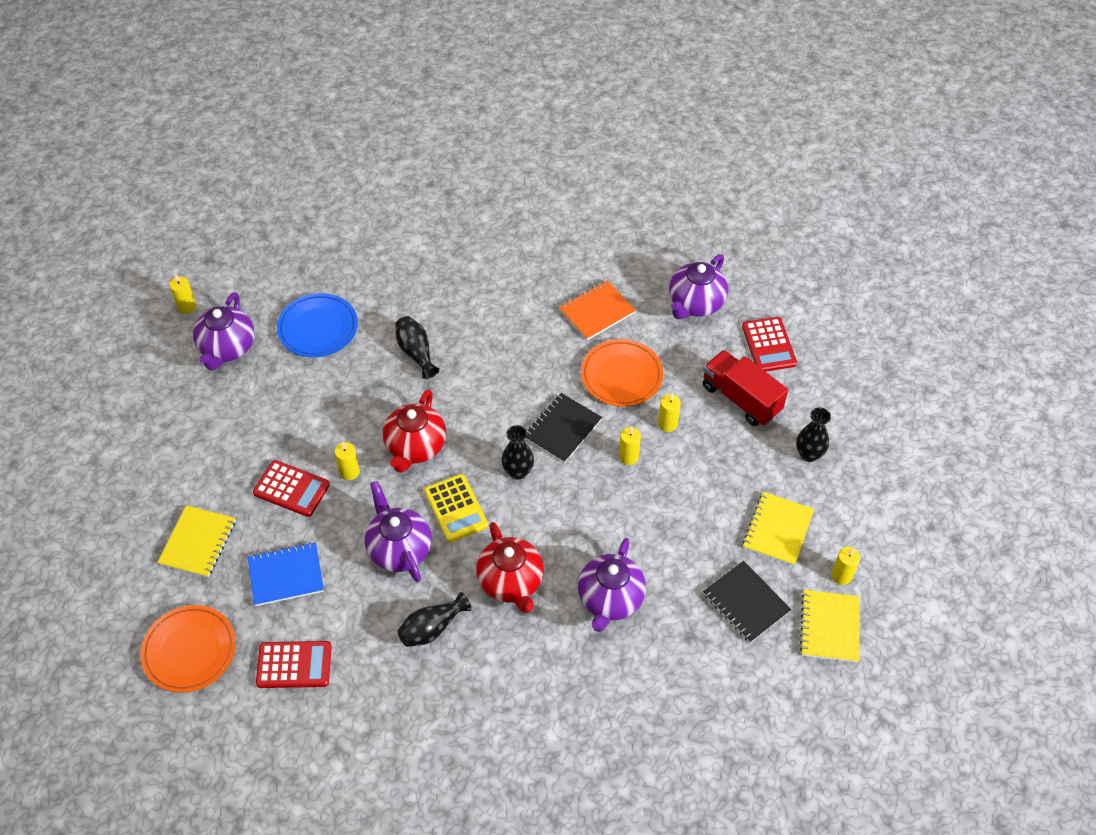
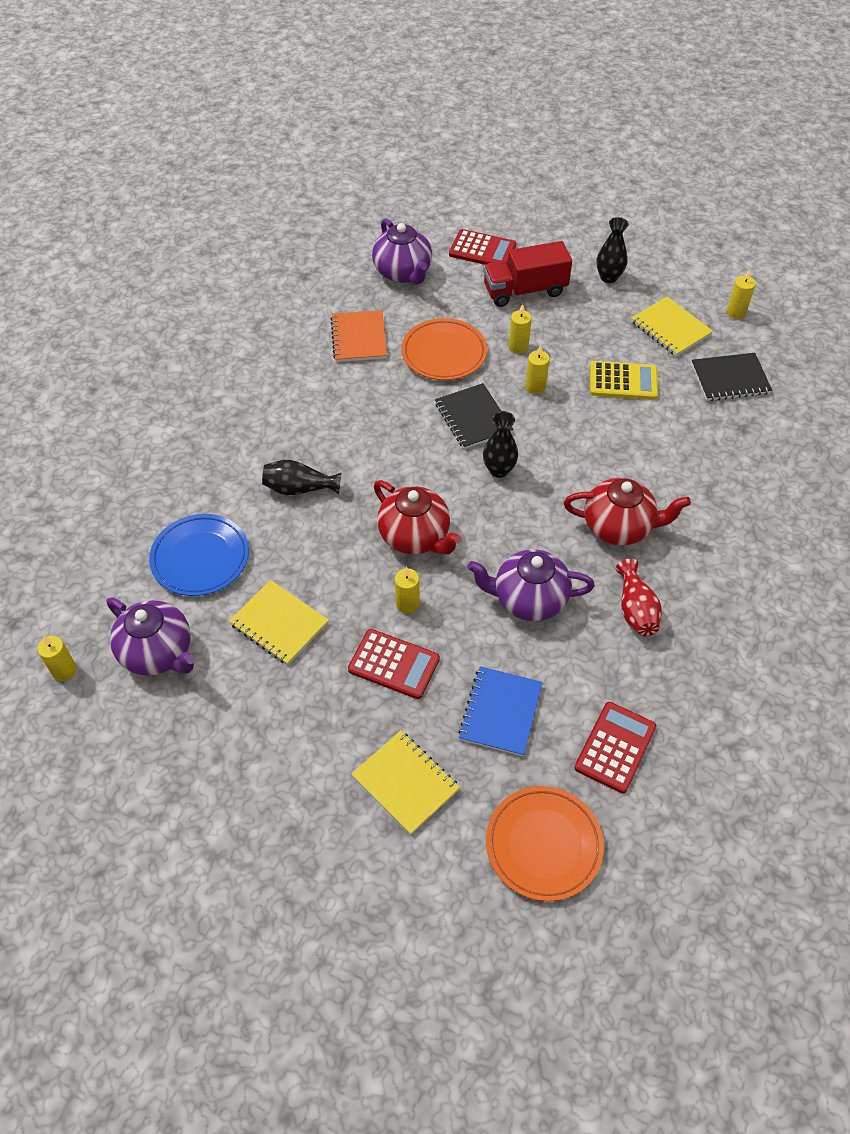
camera: 60 degrees left, 0 degrees up
red calculator [253,460,330,517] -> red calculator turned 60 degrees clockwise [348,629,440,699]
black vase [397,592,472,647] -> red vase [616,559,662,636]
yellow calculator [424,474,488,542] -> yellow calculator moved to [590,361,658,400]
purple teapot [578,538,646,632] -> none
yellow notebook [800,590,860,662] -> yellow notebook moved to [229,580,329,665]

